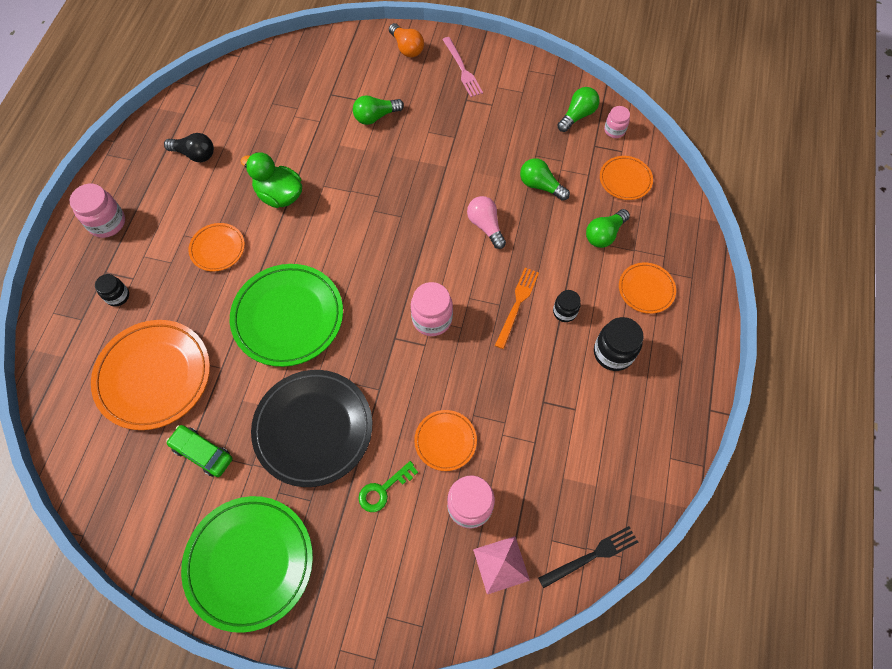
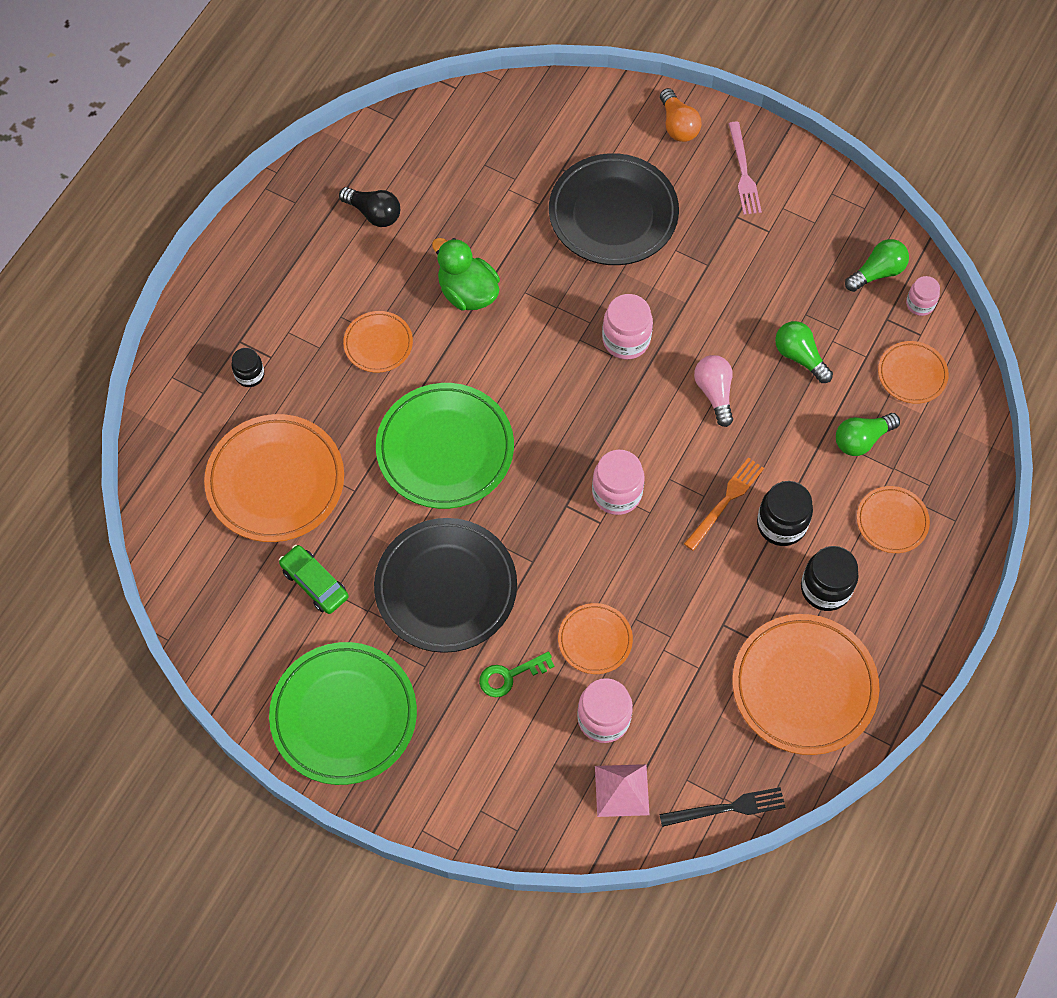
camera: 15 degrees right, 0 degrees up
pink jar [70,184,125,238] -> pink jar moved to [602,294,653,359]
green light bulb [353,95,404,125] -> black plate [549,153,679,265]
black jar [553,290,581,322] -> black jar [757,481,813,546], size x1.64
none -> orange plate [732,614,880,755]

